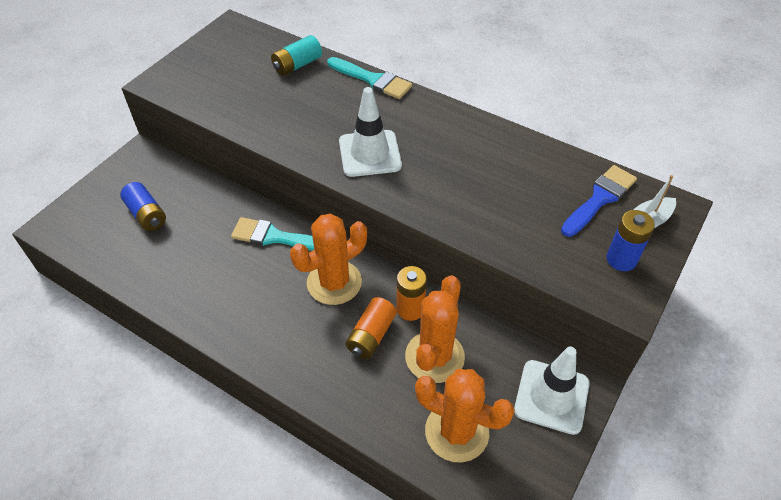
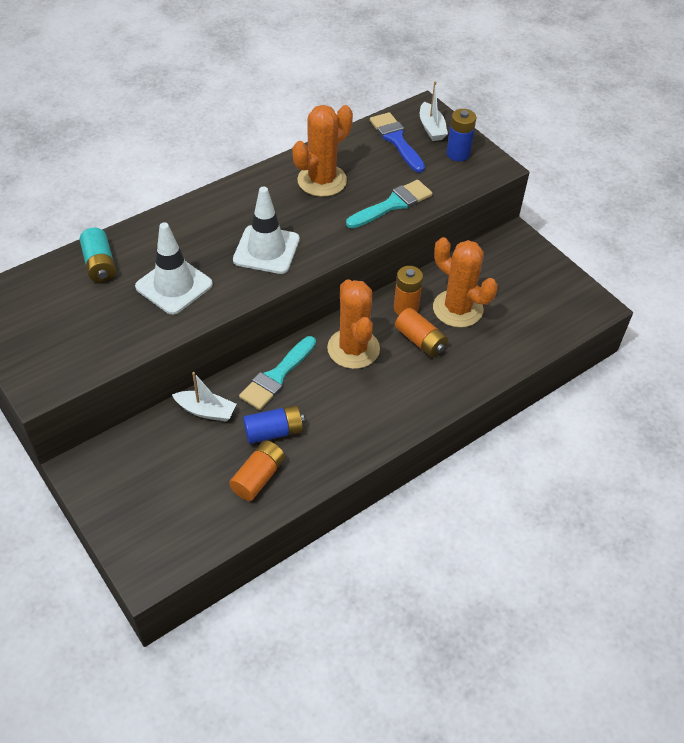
camera: 70 degrees left, 0 degrees up
blue battery [120,182,166,231] -> blue battery moved to [243,405,305,444]
turquoise brush [327,57,412,99] -> turquoise brush moved to [346,180,433,229]
orange cactus [415,369,515,462] -> orange cactus moved to [292,105,353,197]
white traffic cone [514,346,590,435] -> white traffic cone moved to [135,222,213,315]
none -> white boat [172,372,236,422]
none -> orange battery [229,440,285,501]

